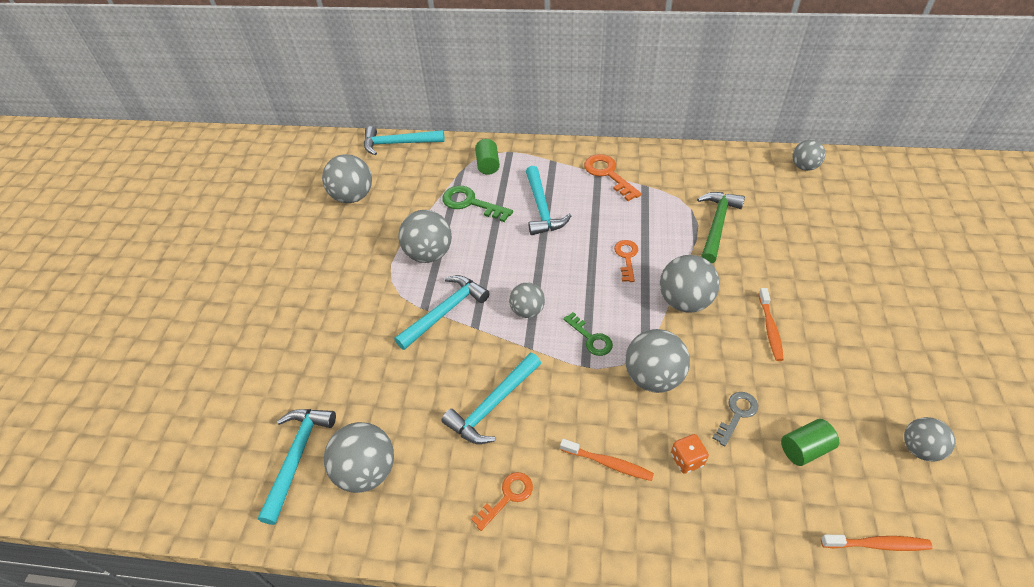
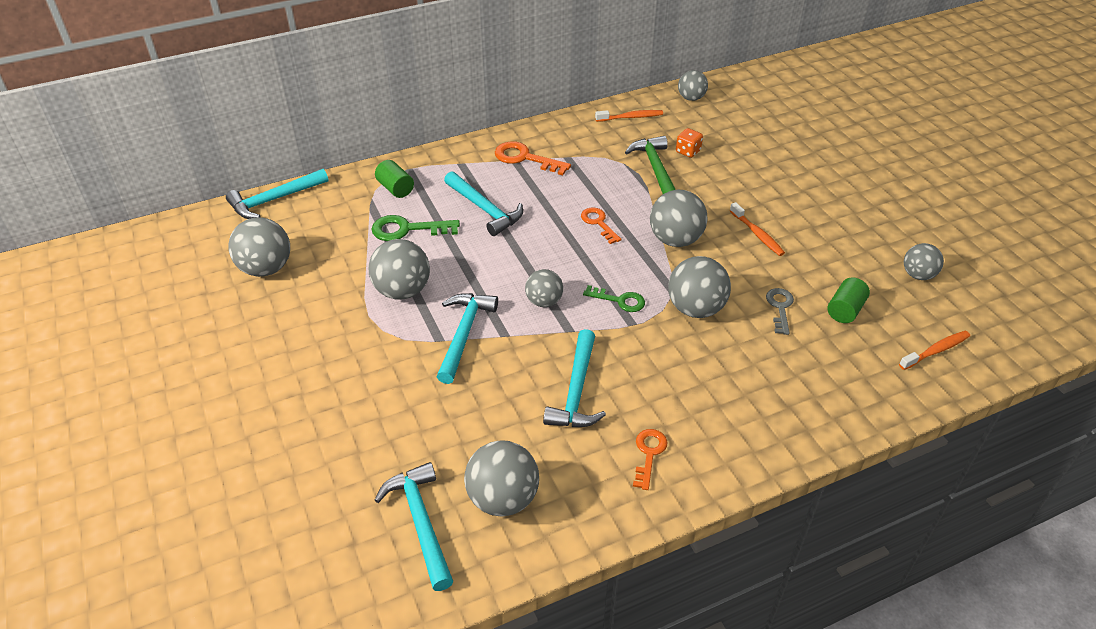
camera: 35 degrees left, 5 degrees down
orange toothbrush [560,439,654,481] -> orange toothbrush moved to [595,110,663,122]
orange dice [671,434,709,474] -> orange dice moved to [676,128,703,158]

